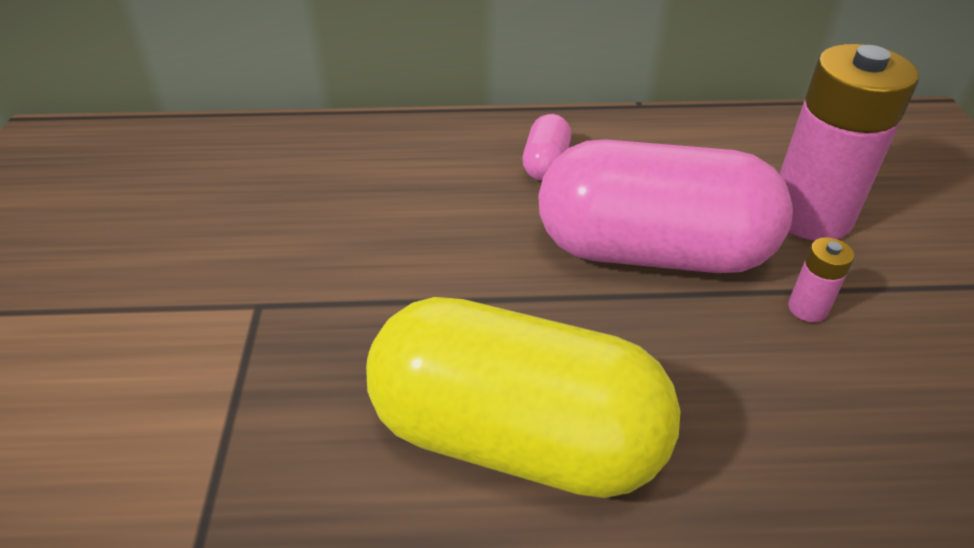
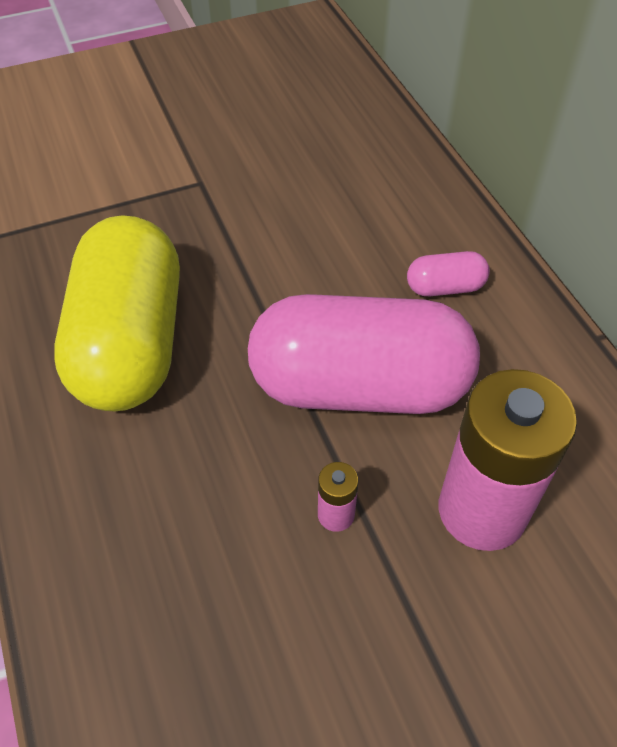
camera: 70 degrees right, 10 degrees up
pink capsule [538,139,793,273] -> pink capsule turned 75 degrees counterclockwise [248,294,480,414]

